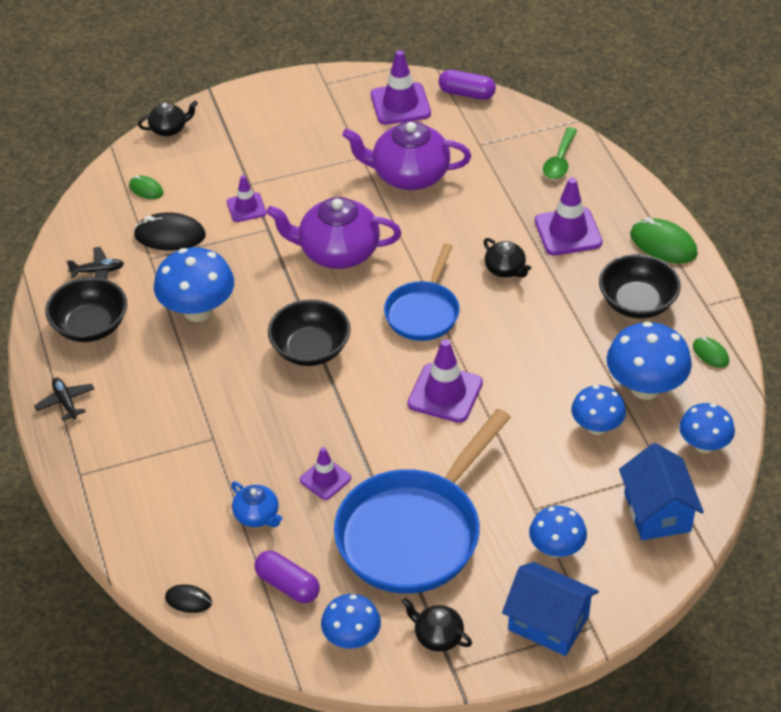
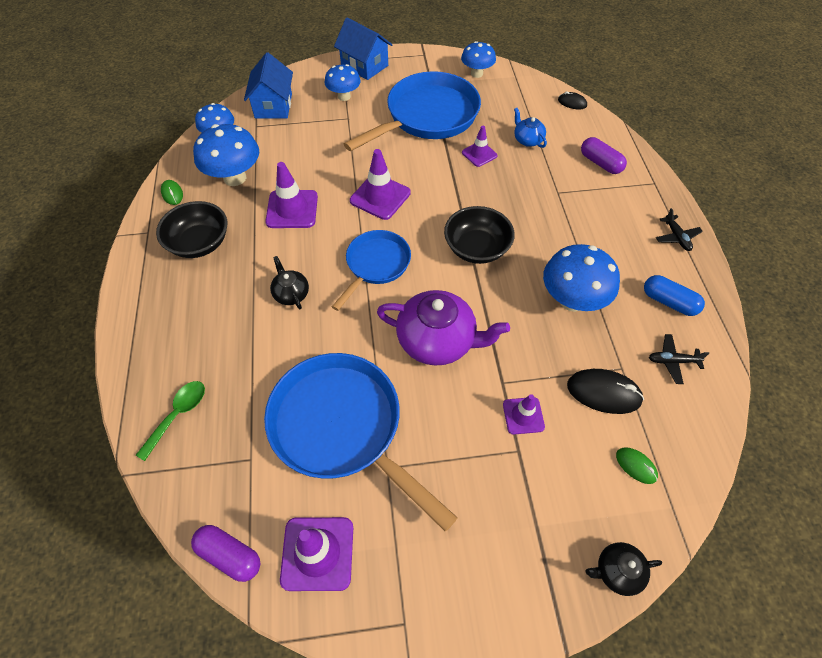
camera: 170 degrees left, 10 degrees up
black bowl [45,277,127,342] -> blue capsule [644,275,705,316]
purple capsule [254,551,320,603] -> purple capsule moved to [581,137,627,174]
purple teapot [342,121,471,190] -> blue pan [264,353,458,531]
black teapot [402,598,472,651] -> none
purple traffic cone [535,177,602,256] -> purple traffic cone moved to [265,162,318,228]
blue mushroom [571,385,626,435] -> none
green mouse [630,218,698,263] -> none

